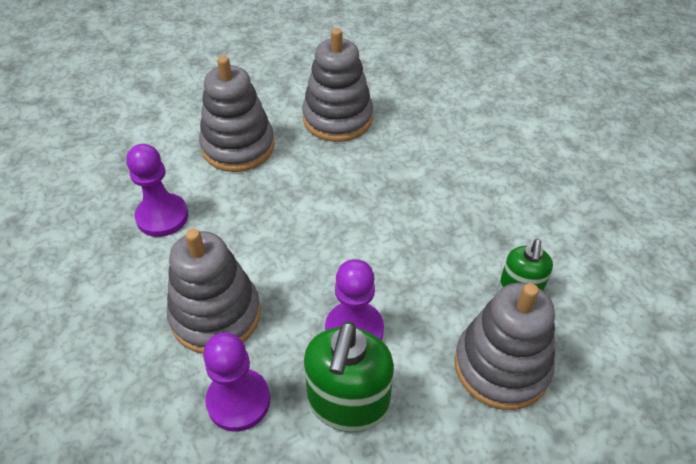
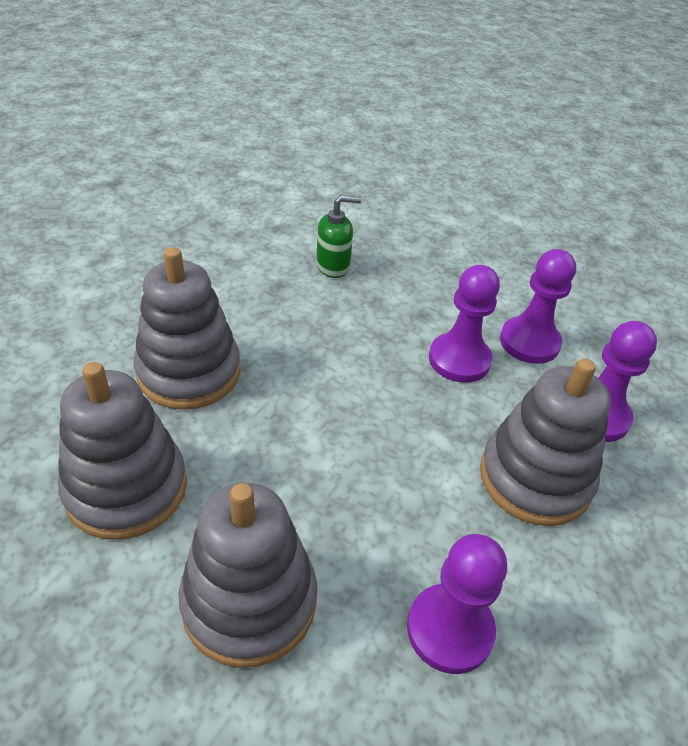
camera: 120 degrees left, 5 degrees down
green soap dispenser [304,321,394,432] -> purple pawn [500,249,576,364]
grey stacking toy [454,283,555,410] -> grey stacking toy moved to [134,247,241,410]

